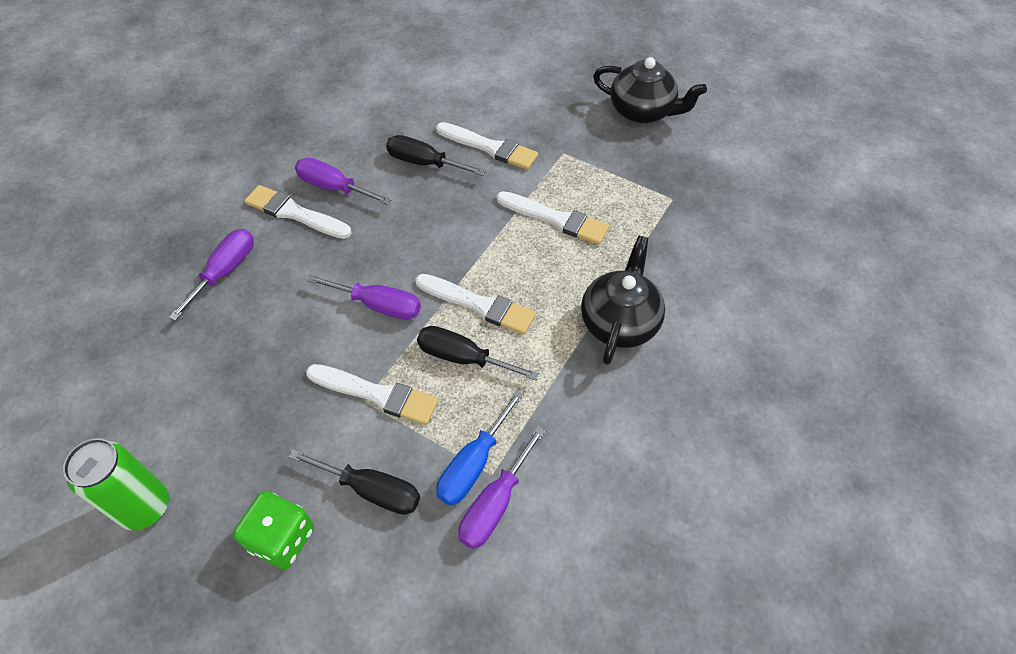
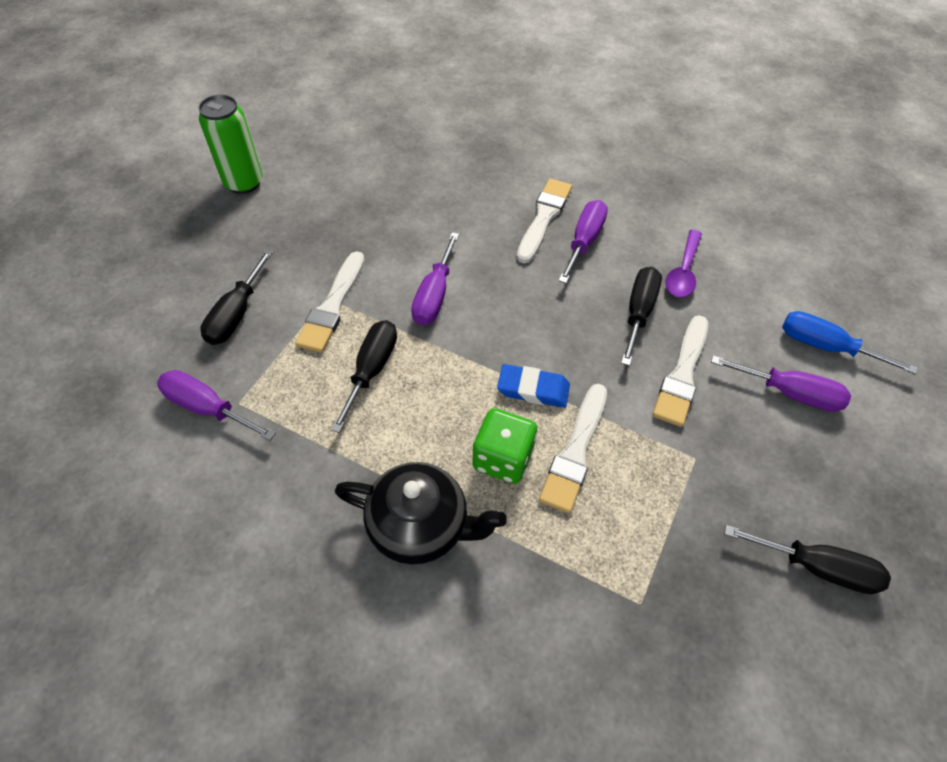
camera: 85 degrees right, 0 degrees up
purple screwdriver [169,229,254,321] -> purple screwdriver moved to [711,355,851,412]
green dice [233,491,314,569] -> green dice moved to [472,408,537,484]
white brush [415,274,536,335] -> none
blue screwdriver [436,390,524,506] -> blue screwdriver moved to [782,311,917,374]
black teapot [593,57,707,123] -> black screwdriver [724,525,891,594]
none -> blue eraser [497,364,570,408]
none -> purple spoon [665,230,702,298]

